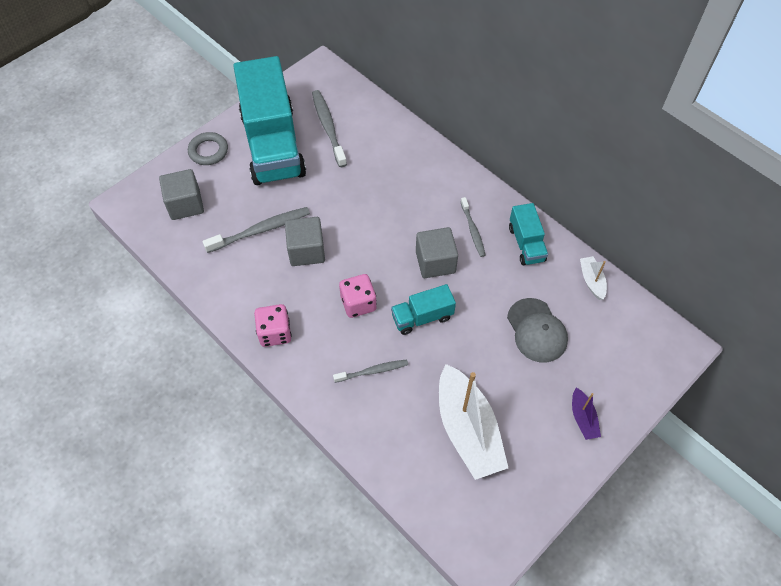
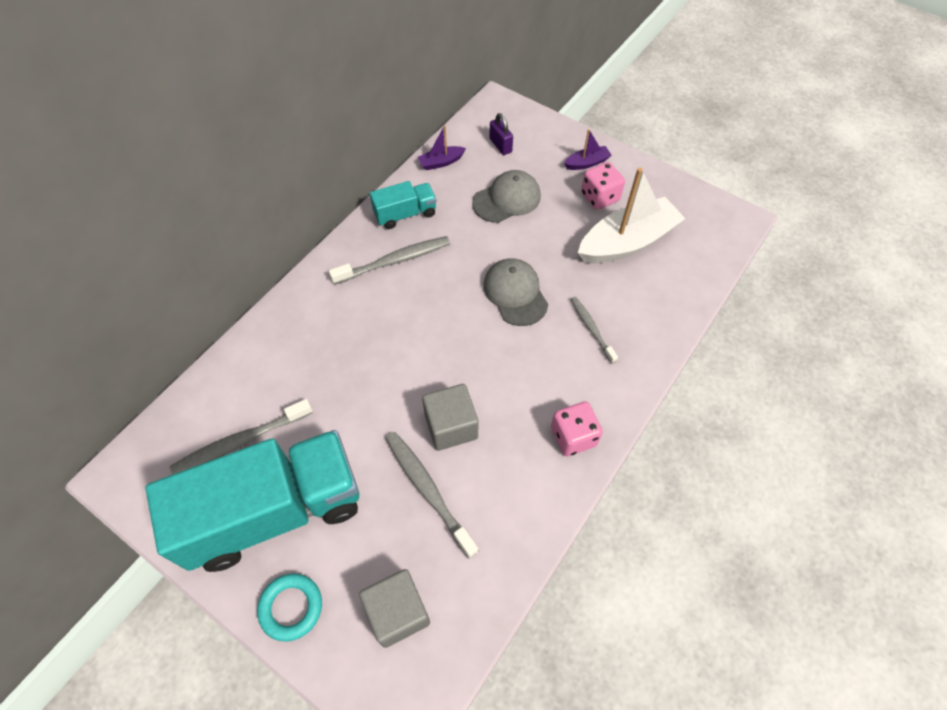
camera: 100 degrees left, 0 degrees up
grey ring [188,132,228,165] -> turquoise ring [257,574,322,641]
pink dice [339,274,376,318] -> pink dice moved to [581,162,625,210]
turquoise truck [391,284,456,335] -> grey cap [483,259,548,326]
grey cube [416,227,458,278] -> none
grey toothbrush [461,197,486,257] -> grey toothbrush [329,236,450,285], size x1.60
white boat [580,256,607,300] -> purple boat [418,125,466,170]
none -> purple padlock [489,113,513,155]

